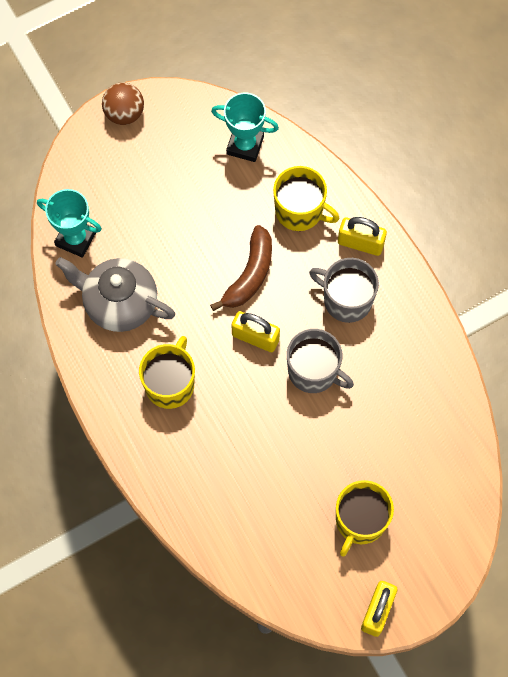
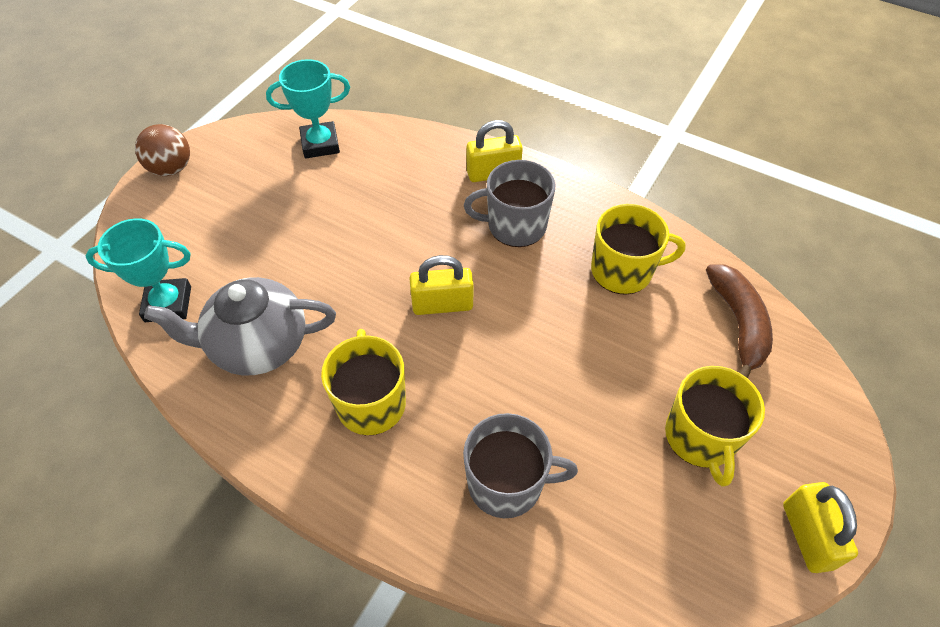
camera: 30 degrees left, 15 degrees down
brown banana [210,225,272,311] -> brown banana moved to [706,264,773,378]
yellow mug [273,166,339,231] -> yellow mug moved to [591,204,686,295]
grey mug [287,329,354,393] -> grey mug moved to [463,413,578,518]

